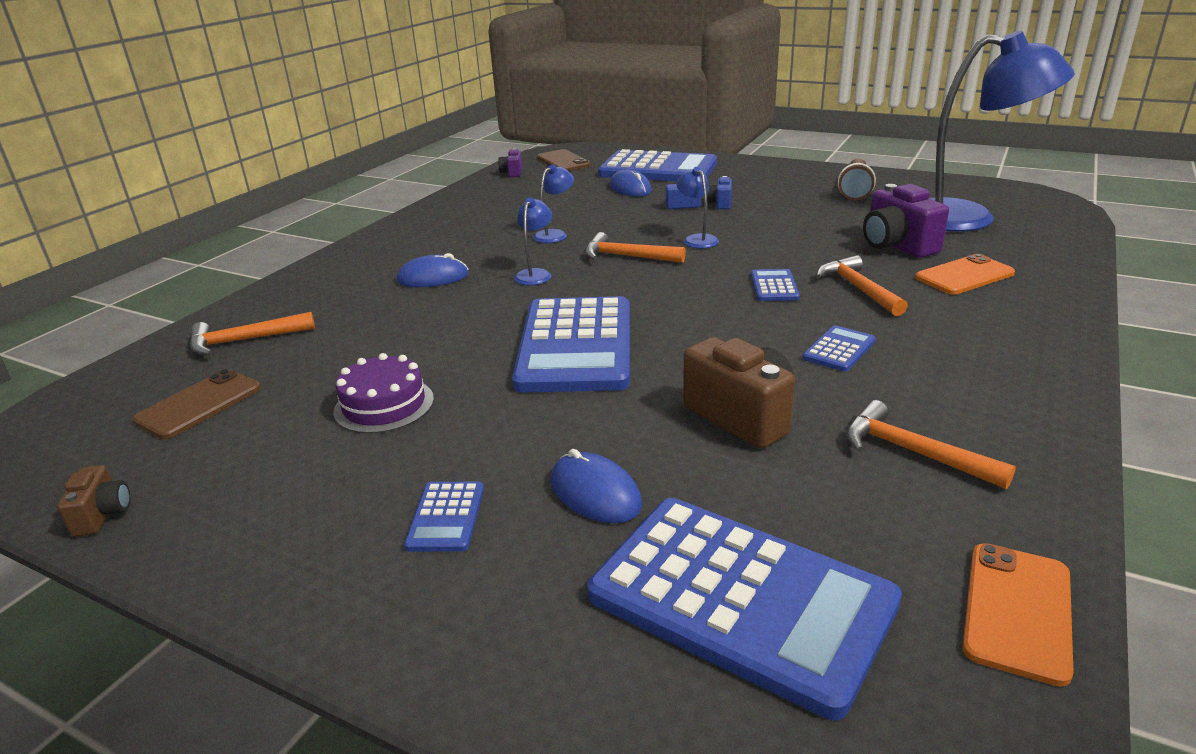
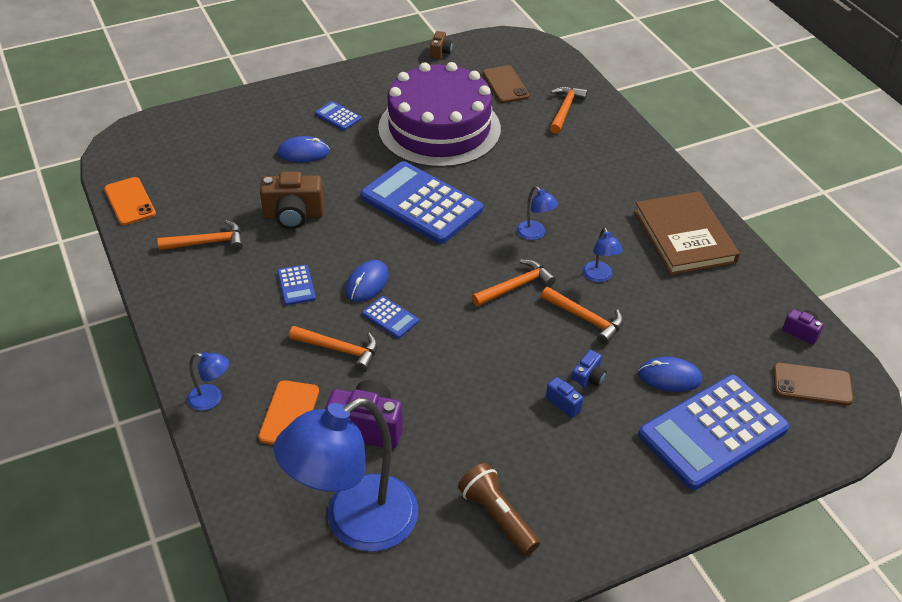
camera: 125 degrees right, 15 degrees up
brown camera [57,465,131,537] -> brown camera turned 105 degrees counterclockwise [430,31,453,59]
purple cake [333,353,434,434] -> purple cake [378,62,501,168], size x2.34
blue mouse [396,253,469,287] -> blue mouse moved to [345,260,389,302]
blue calculator [588,498,902,720] -> none
blue lamp [676,167,719,249] -> blue lamp moved to [187,352,229,411]
none -> orange hammer [541,287,623,345]
none -> brown book [634,192,740,275]

